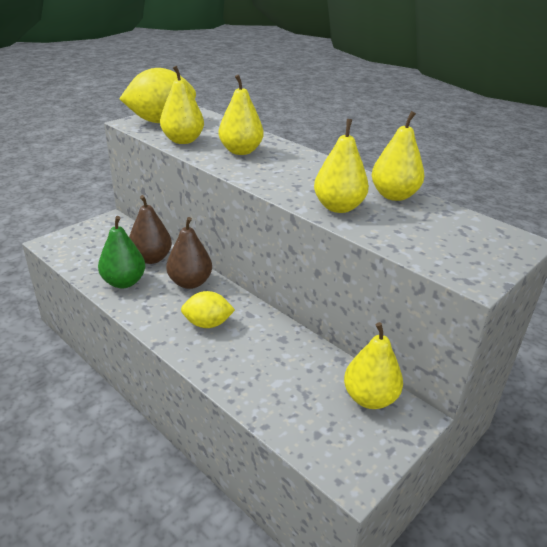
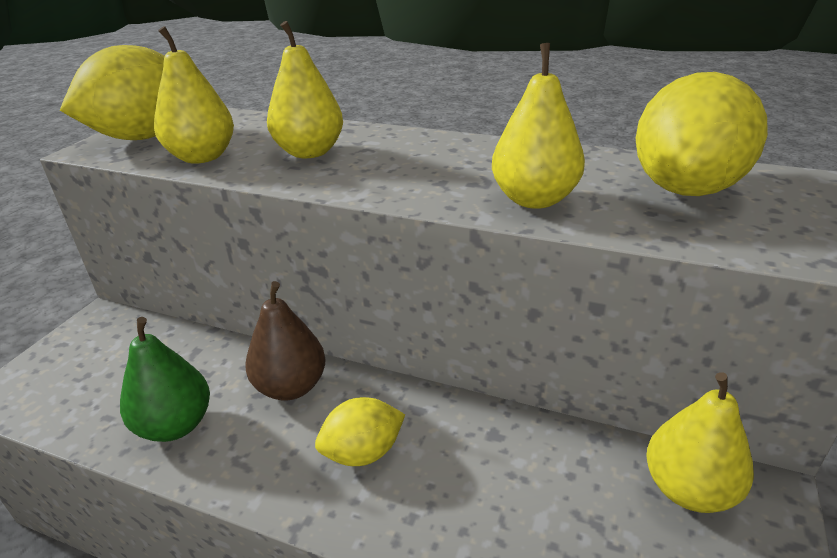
camera: 20 degrees left, 0 degrees up
brown pear [129,195,172,264] -> none
yellow pear [372,111,424,201] -> none
none -> yellow lemon [636,72,768,196]

